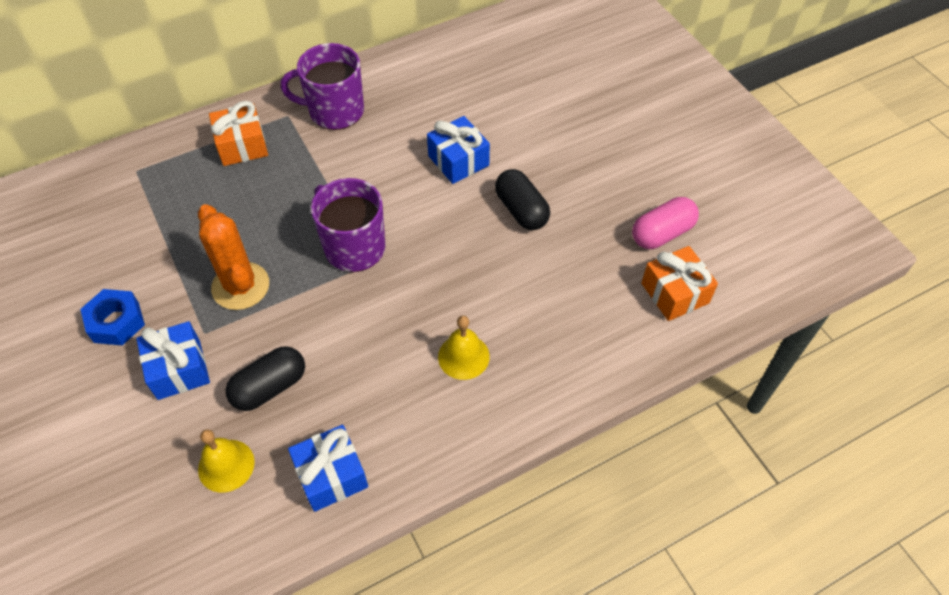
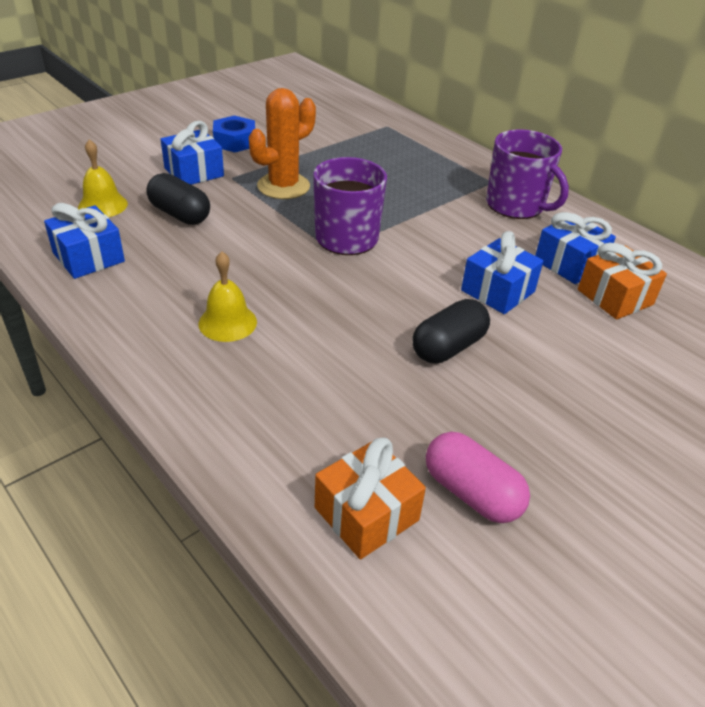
camera: 75 degrees right, 15 degrees down
orange gift [209,101,268,166] -> orange gift moved to [578,243,667,320]
purple mug [281,43,364,130] -> purple mug turned 150 degrees clockwise [486,129,569,219]
none -> blue gift [535,212,616,284]

